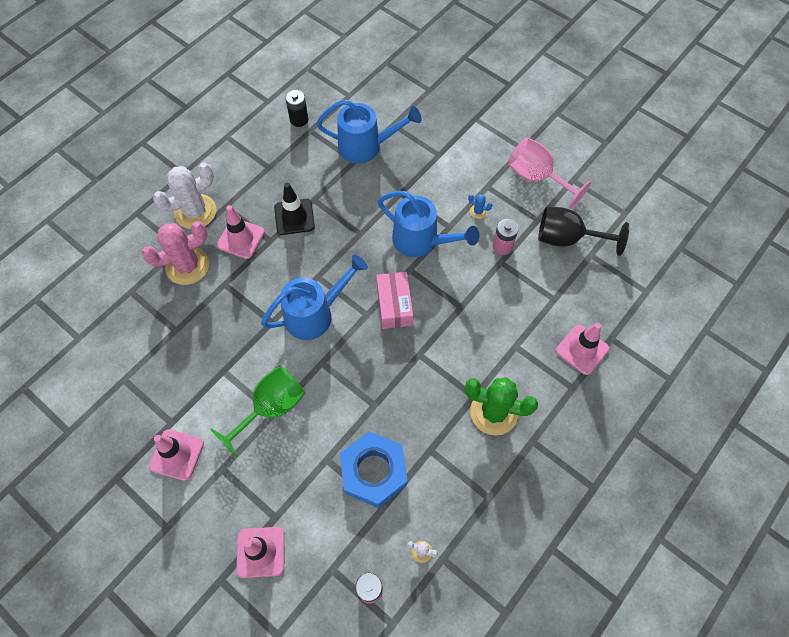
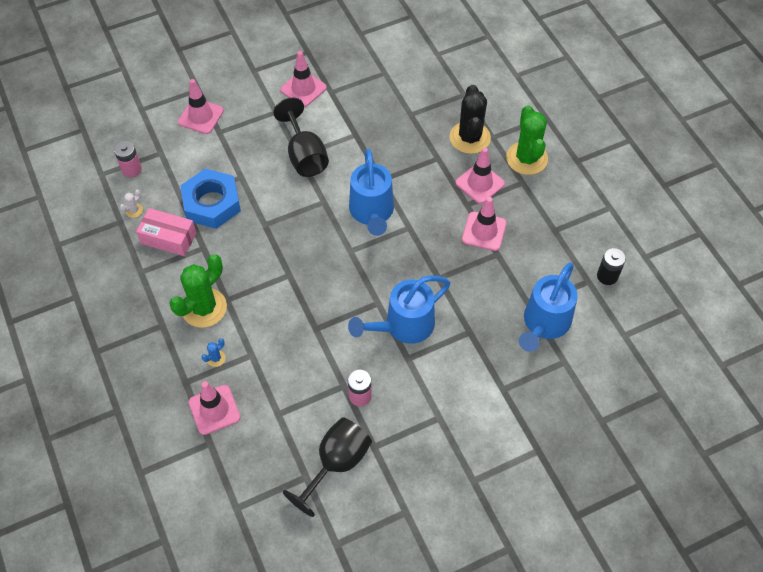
camera: 115 degrees right, 5 degrees down
pink cactus [142,221,209,285] -> black cactus [450,85,491,154]
white cactus [153,163,216,229] -> green cactus [506,105,548,175]
green goblet [210,365,305,457] -> black goblet [273,98,329,177]
black traffic cone [274,183,315,235] -> pink traffic cone [462,197,507,251]
pink box [376,272,413,329] -> pink box moved to [136,208,196,256]
blue cactus [468,194,492,219] -> blue cactus moved to [202,338,225,367]
pink goblet [508,137,591,209] -> none

